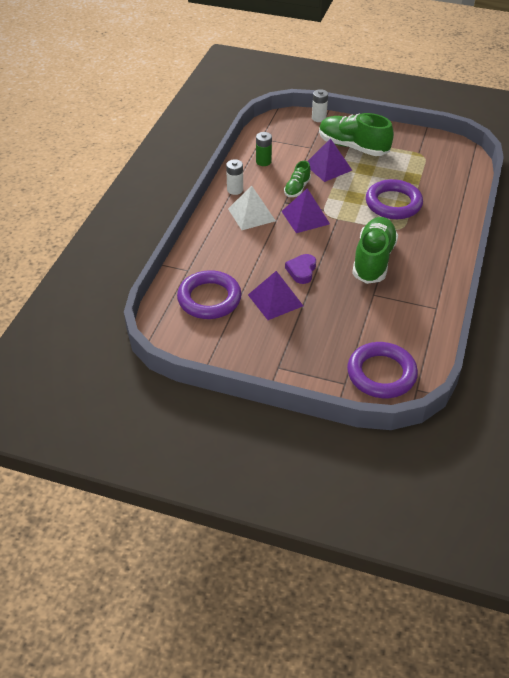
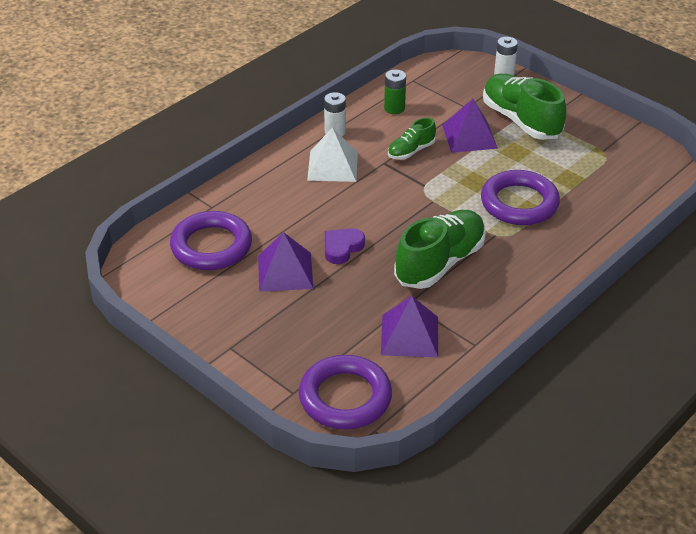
camera: 25 degrees right, 5 degrees down
purple pyramid [281,188,330,233] -> purple pyramid moved to [381,296,438,357]

